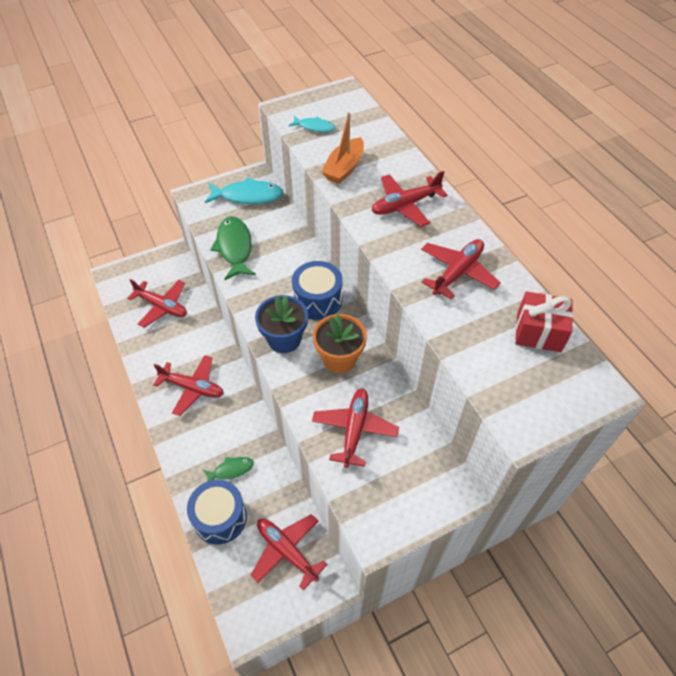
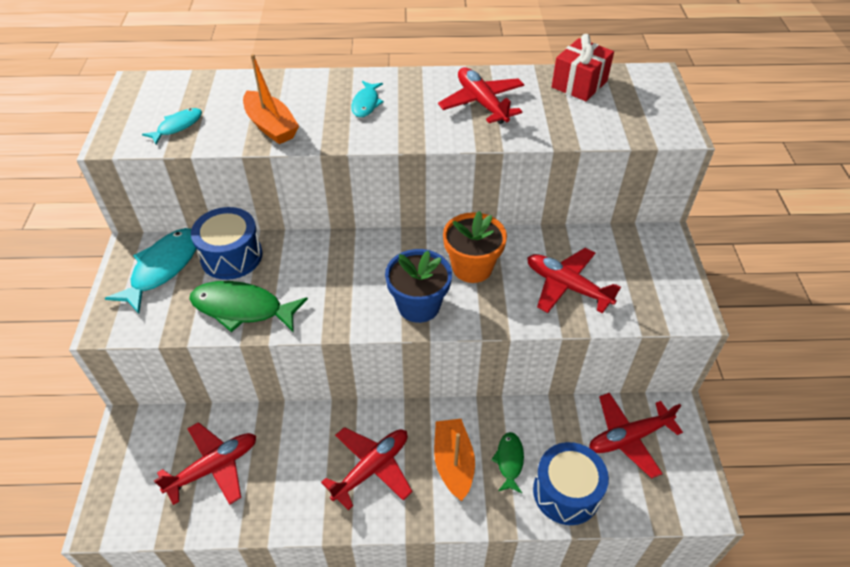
camera: 65 degrees left, 5 degrees down
blue drum [292,261,343,320] -> blue drum moved to [191,207,262,280]
red plane [372,171,447,227] -> turquoise fish [351,81,384,117]
none -> orange boat [434,419,475,501]

